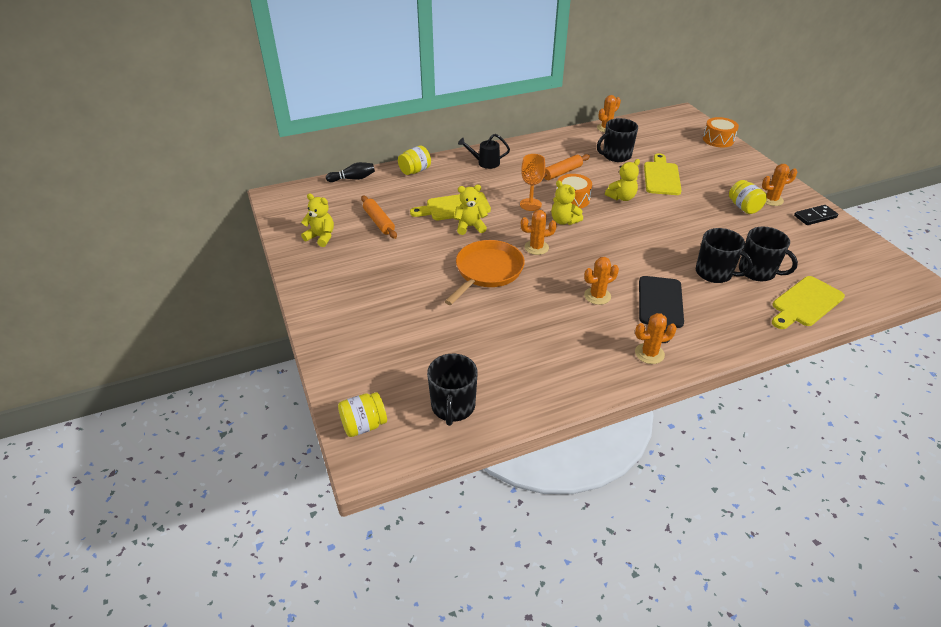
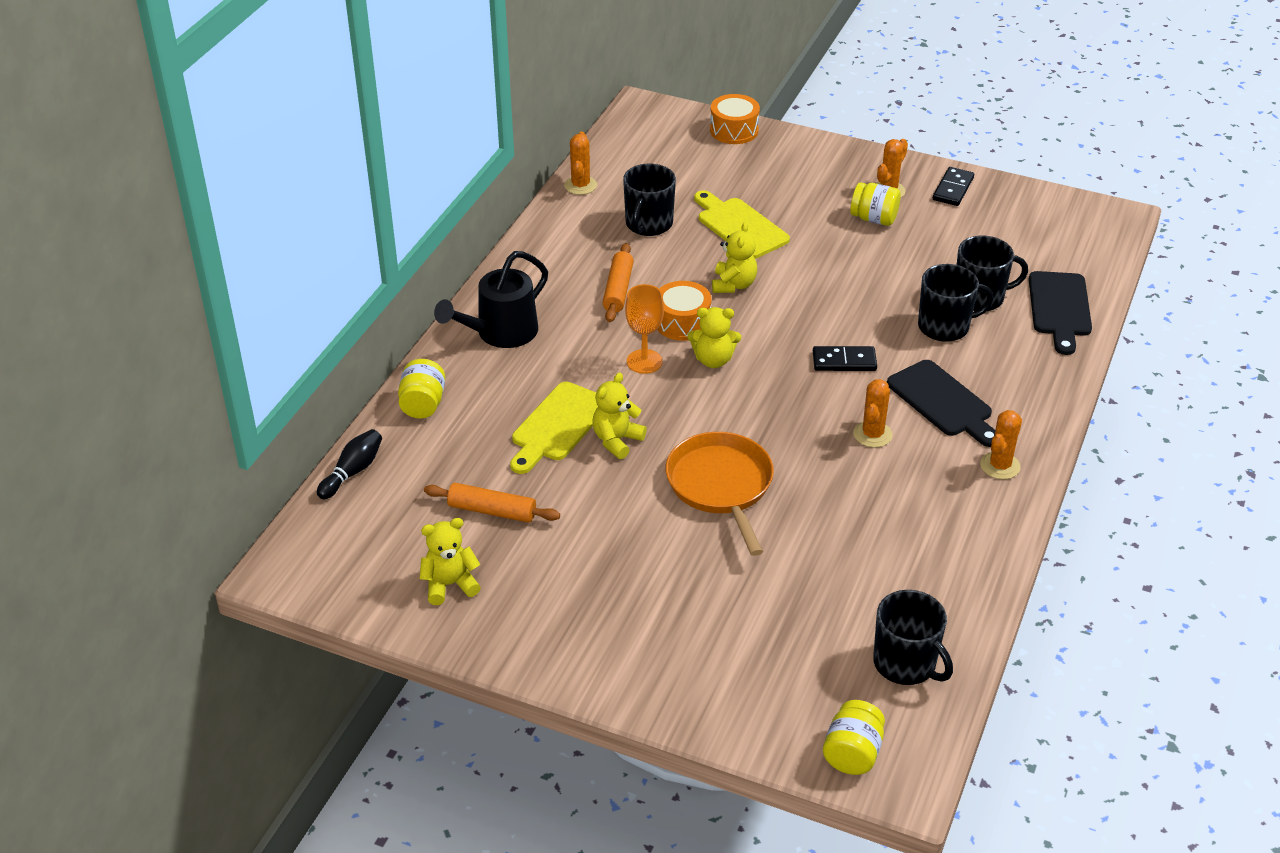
camera: 45 degrees left, 0 degrees up
black watering can [458,134,510,169] -> black watering can [434,251,548,348], size x1.57
orange cactus [521,210,557,255] -> none
yellow cutting board [772,276,845,329] -> black cutting board [1029,271,1092,355]
none -> black domino [813,346,877,371]

